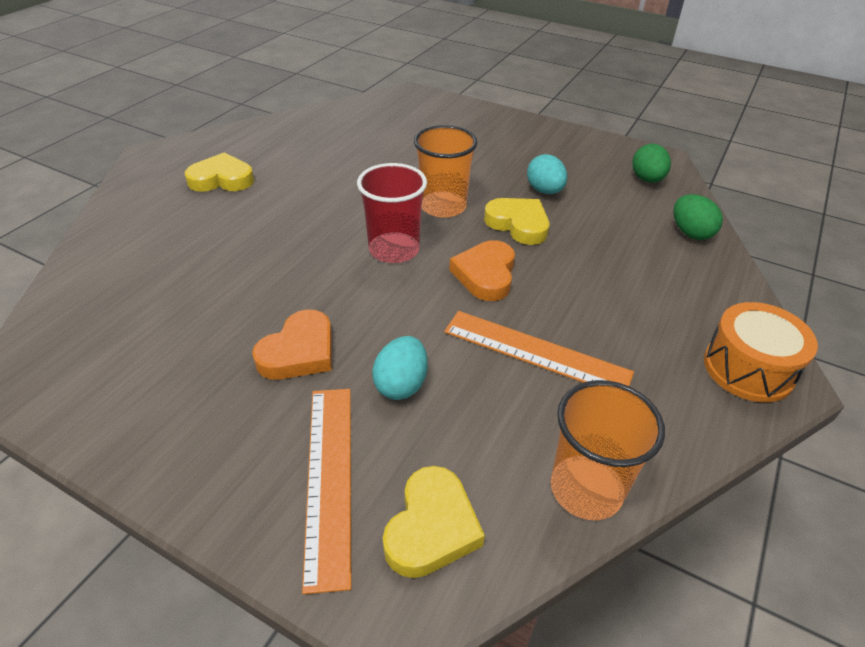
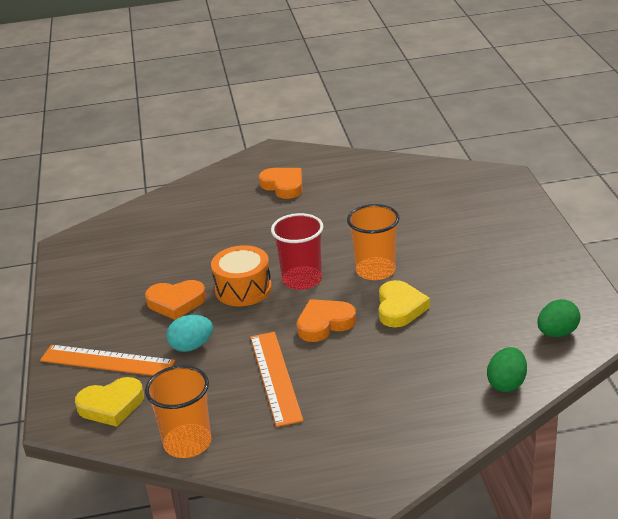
camera: 55 degrees right, 10 degrees down
yellow heart [185,152,254,192] -> orange heart [259,168,302,199]
orange ruler [302,389,351,594] -> orange ruler turned 60 degrees clockwise [40,345,175,376]
turquoise egg [527,154,567,194] -> none
orange drum [704,302,818,402] -> orange drum moved to [211,245,272,306]

